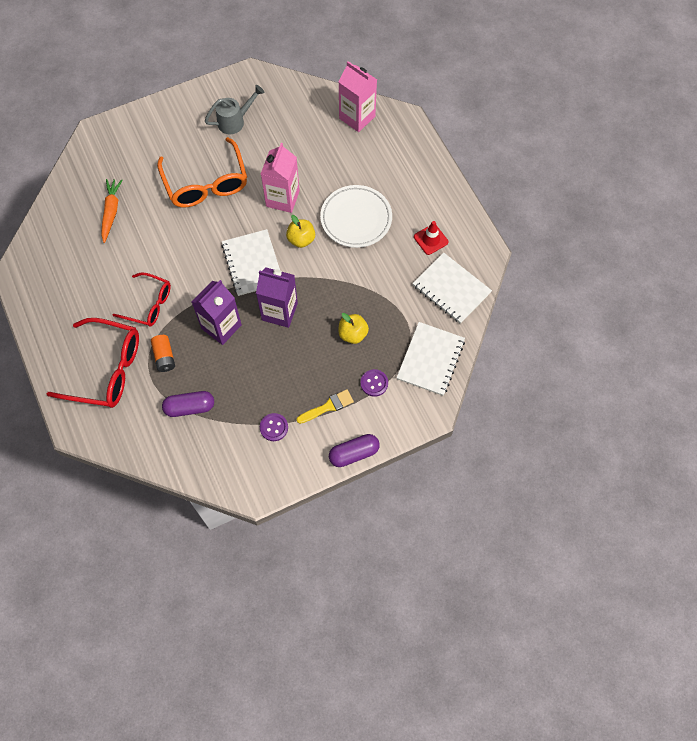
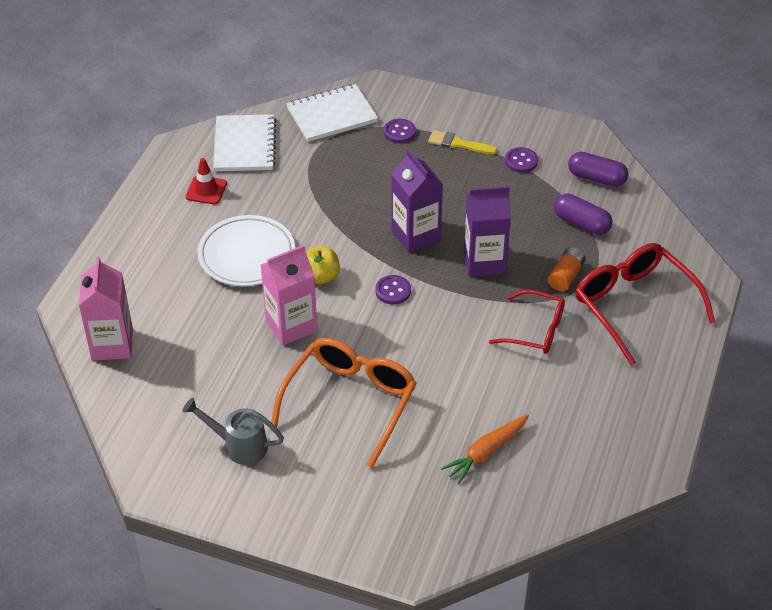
camera: 135 degrees left, 20 degrees down
red glasses [113,273,171,327] -> red glasses turned 135 degrees clockwise [489,290,565,354]
white notebook [221,229,280,296] -> purple button [375,275,411,304]
purple capsule [329,434,380,467] -> purple capsule moved to [568,152,628,187]
yellow apple [338,313,369,344] -> none

